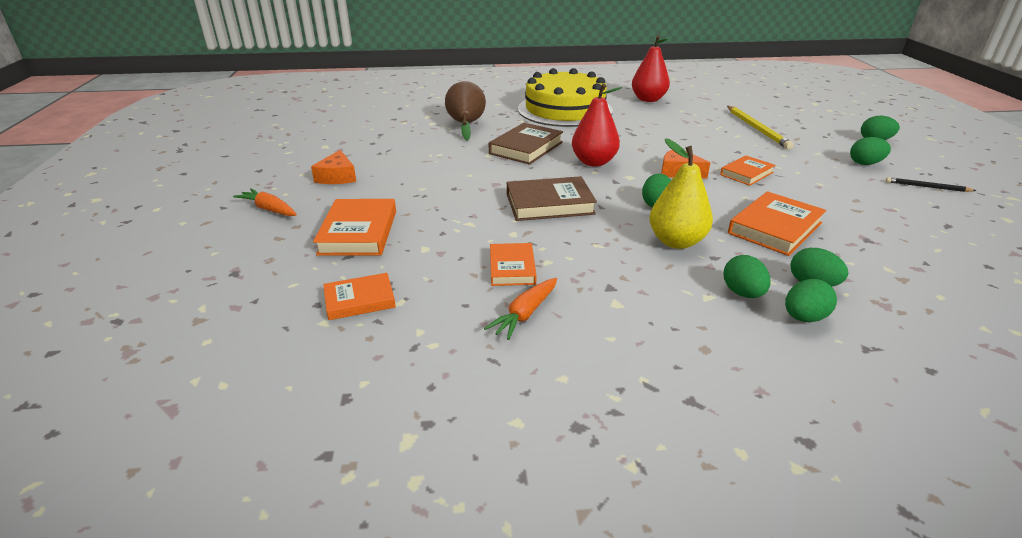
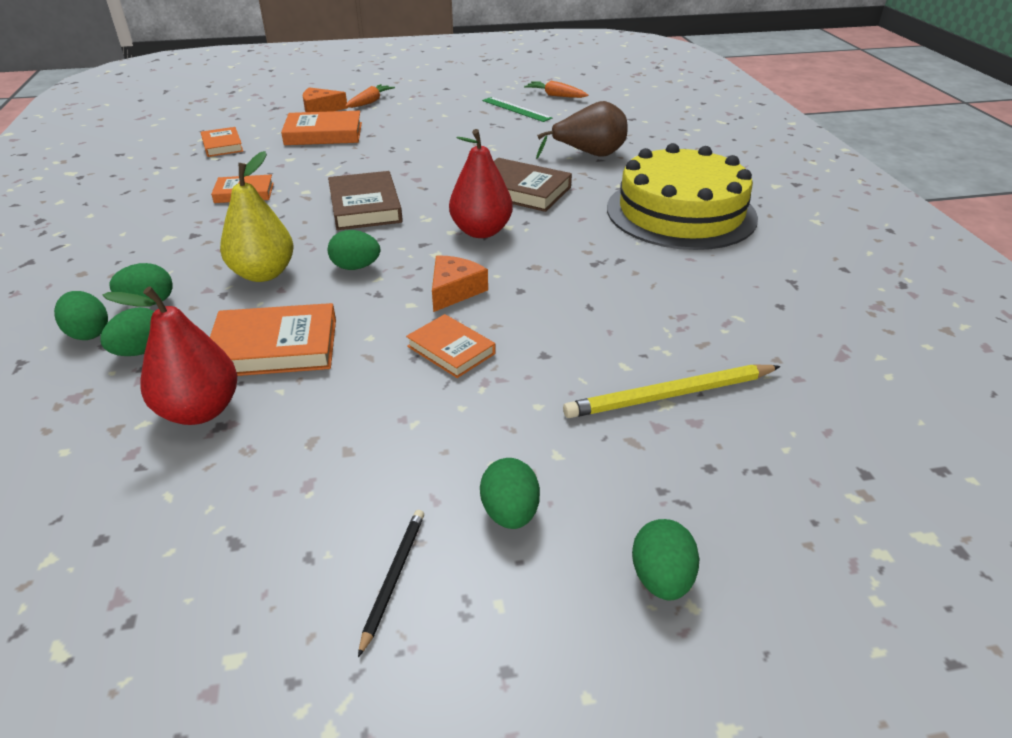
camera: 85 degrees right, 5 degrees up
orange cheese [311,150,356,184] -> orange cheese moved to [303,87,348,112]
orange carrot [484,278,557,340] -> orange carrot moved to [524,81,589,98]
red pear [632,35,670,102] -> red pear moved to [102,286,237,425]
orange book [728,191,826,256] -> orange book turned 45 degrees counterclockwise [210,303,336,376]
none -> green ruler [482,97,552,122]

